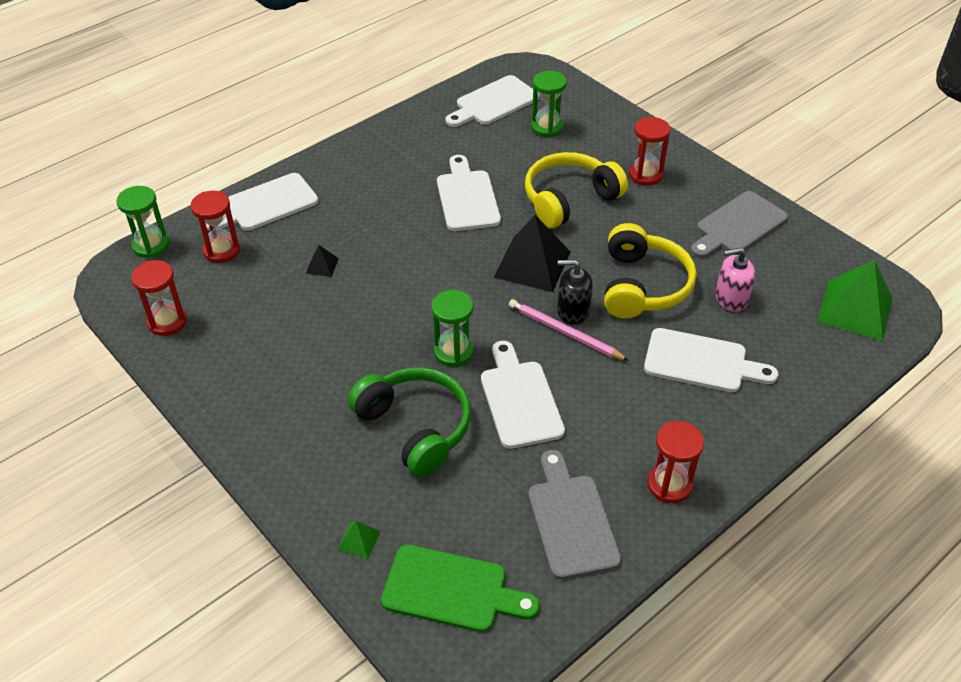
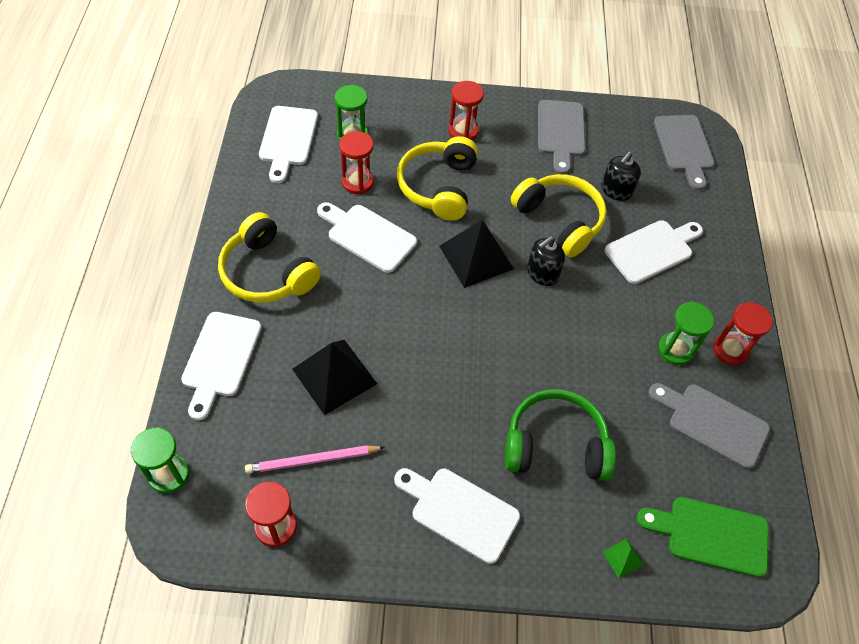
camera: 50 degrees left, 10 degrees up
red hourglass [191,191,240,263] -> red hourglass moved to [339,131,374,194]
black pyramid [306,245,339,277] -> black pyramid [292,340,377,415], size x2.30
green cutting board [381,544,540,632] -> green cutting board turned 135 degrees counterclockwise [637,497,769,578]
green hourglass [431,290,474,367] -> green hourglass moved to [658,302,714,365]
white cutting board [481,341,565,449] -> white cutting board moved to [394,468,520,564]
pink pencil [509,299,629,361] -> pink pencil moved to [245,445,385,474]
pink soap dispenser [715,247,755,312] -> black soap dispenser [601,152,641,201]
green pyramid [817,260,893,341] -> grey cutting board [654,115,715,190]
none -> yellow headphones [218,212,321,303]

